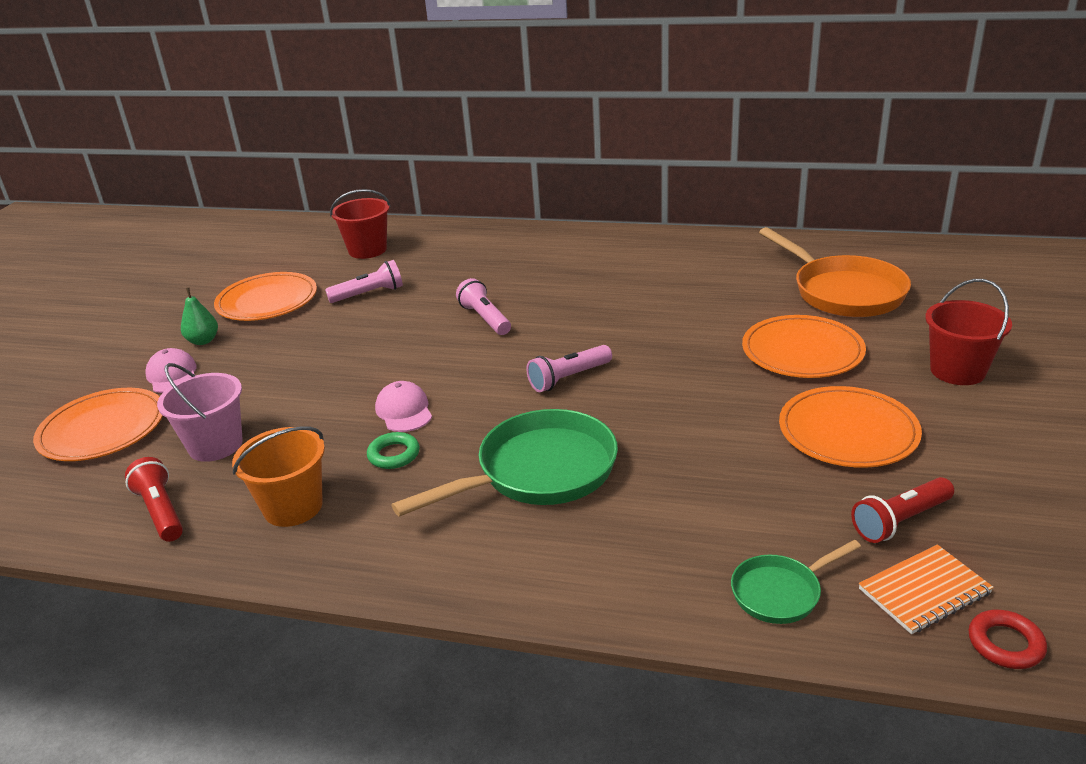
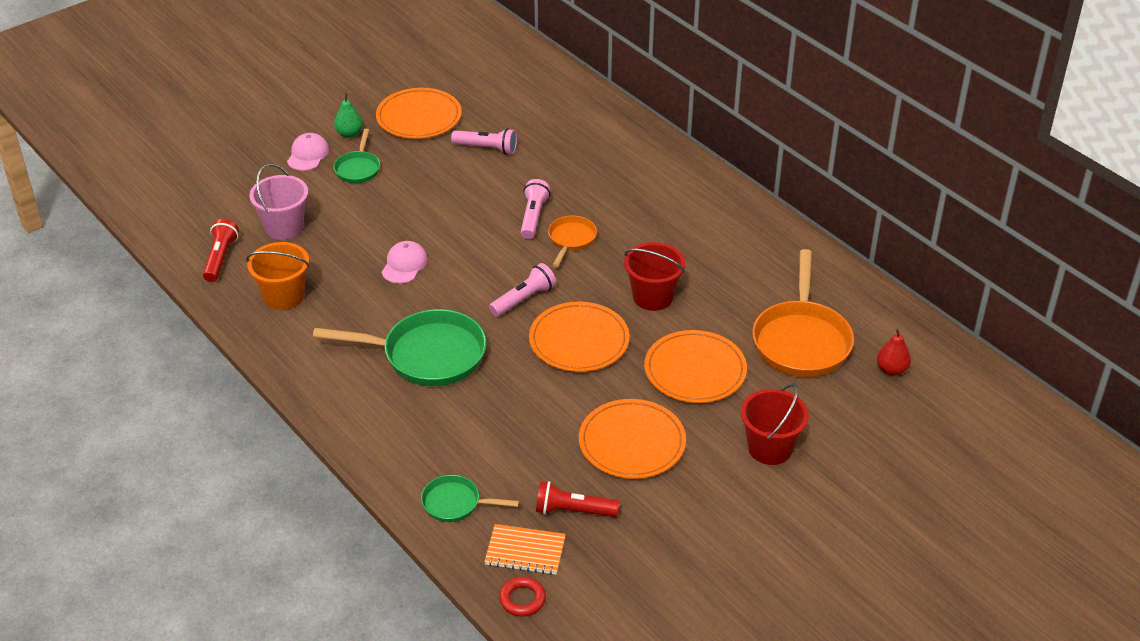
camera: 35 degrees right, 10 degrees up
orange plate [33,388,163,461] -> orange plate moved to [529,302,630,372]
red bucket [330,189,391,259] -> red bucket moved to [624,242,685,311]
green ring [367,432,420,469] -> none
pink flashlight [526,345,612,392] -> pink flashlight turned 135 degrees clockwise [489,263,556,317]
none -> green pan [334,129,380,183]
none -> orange pan [548,215,597,267]
none -> red pear [877,328,911,376]

